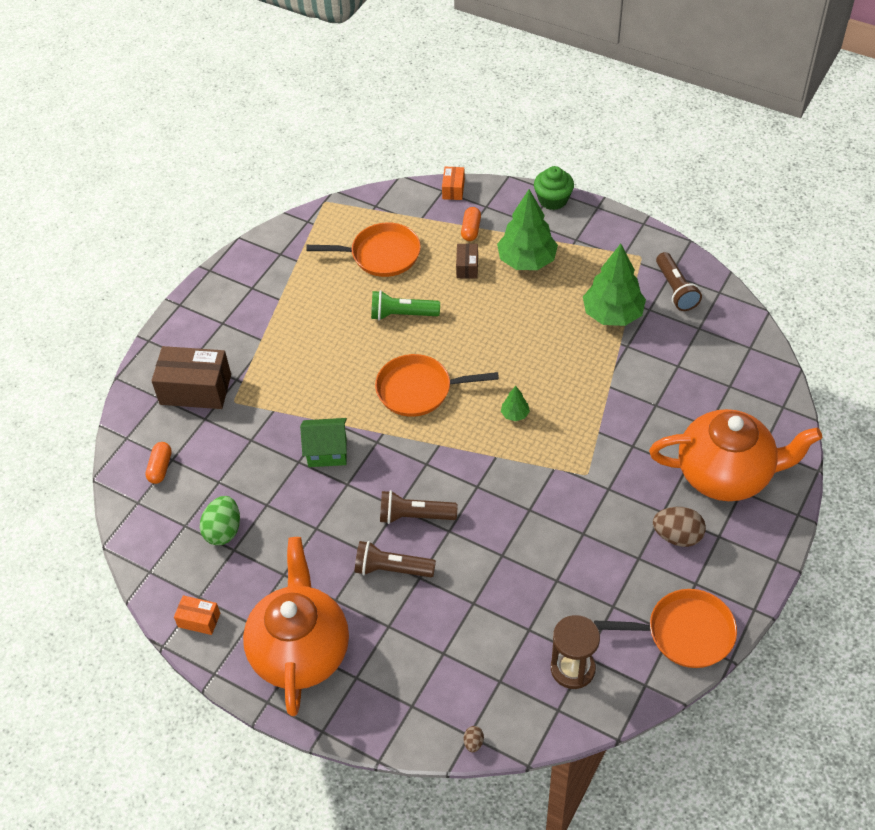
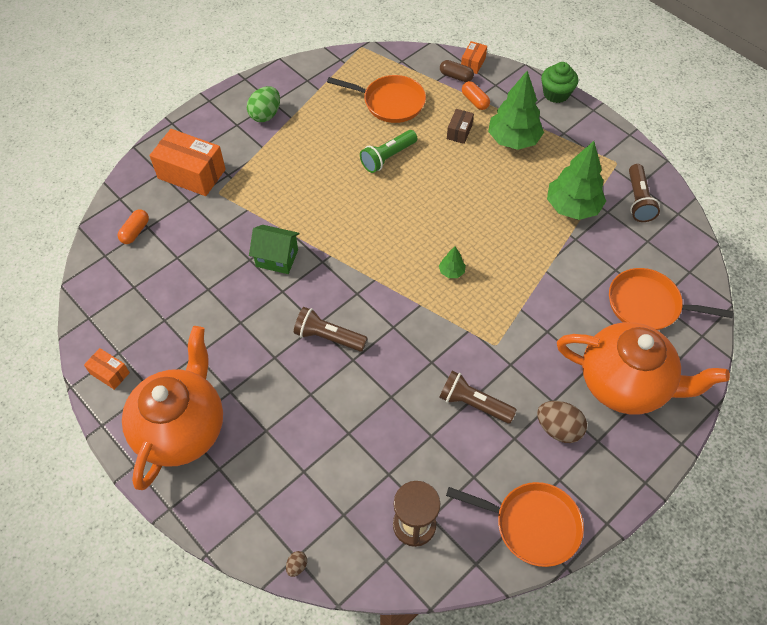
camera: 15 degrees right, 5 degrees up
brown box [152,346,231,409] -> orange box [149,129,226,196]
green egg [200,496,240,545] -> green egg moved to [247,86,280,122]
brown flashlight [355,541,436,577] -> brown flashlight moved to [439,371,517,423]
green flashlight [371,290,440,320] -> green flashlight turned 60 degrees counterclockwise [360,130,417,173]
orange pan [375,354,499,417] -> orange pan moved to [609,268,733,330]
orange capsule [461,207,481,241] -> orange capsule turned 60 degrees counterclockwise [462,81,490,110]
none -> brown capsule [440,60,474,82]

